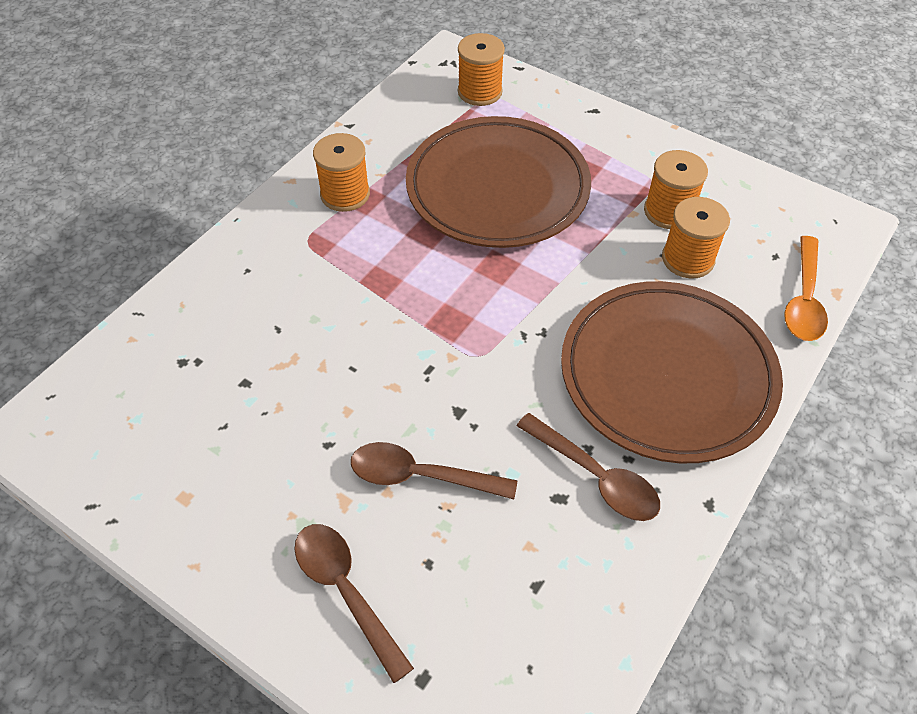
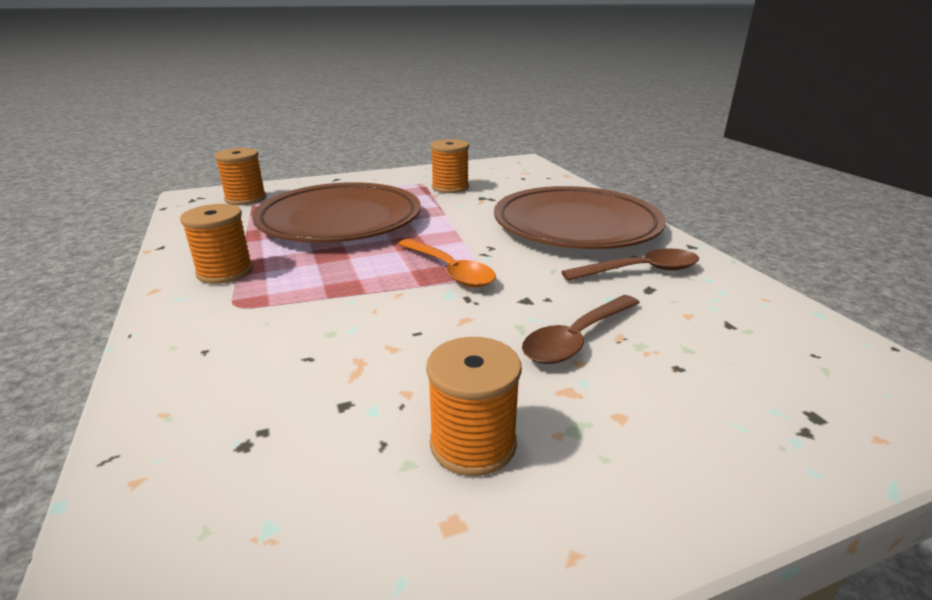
camera: 55 degrees left, 25 degrees down
brown spoon [294,524,414,683] -> none
orange spool [662,197,730,279] -> orange spool moved to [426,337,522,476]
orange spoon [784,236,828,341] -> orange spoon moved to [398,239,496,287]

